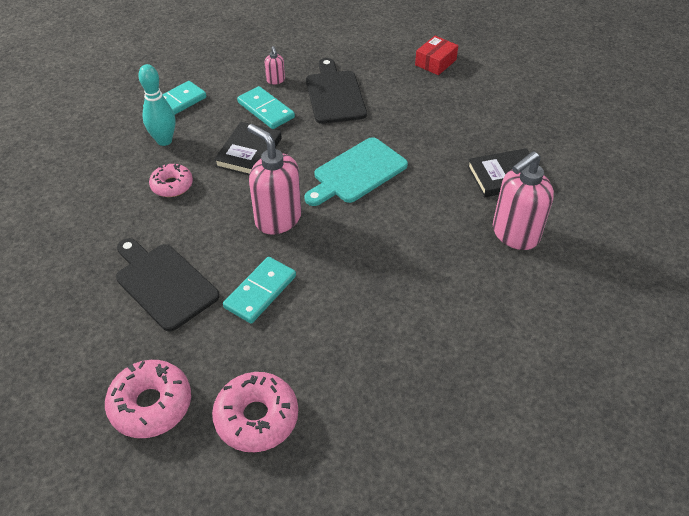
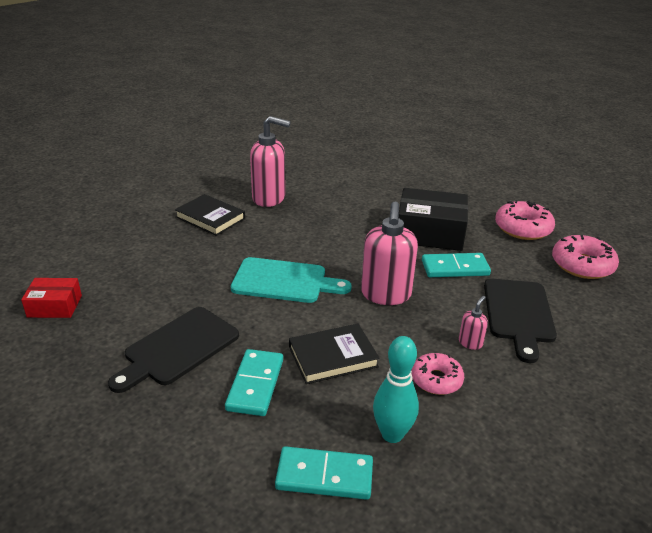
camera: 130 degrees left, 15 degrees down
pink soap dispenser [265,46,285,84] -> pink soap dispenser moved to [459,296,488,350]
none -> black box [399,188,468,251]

